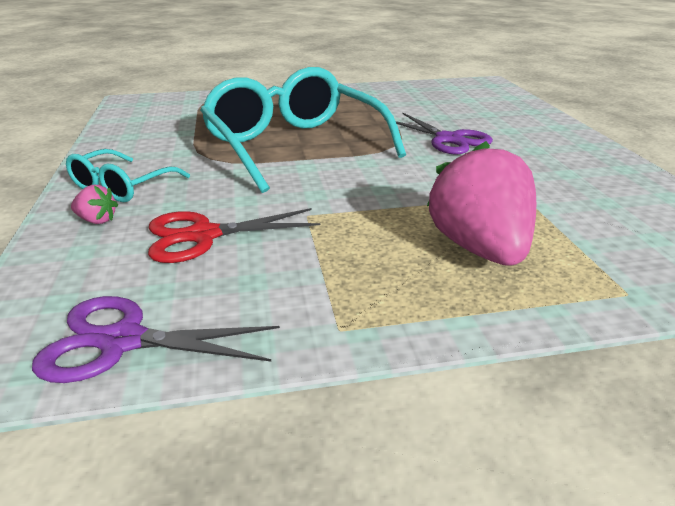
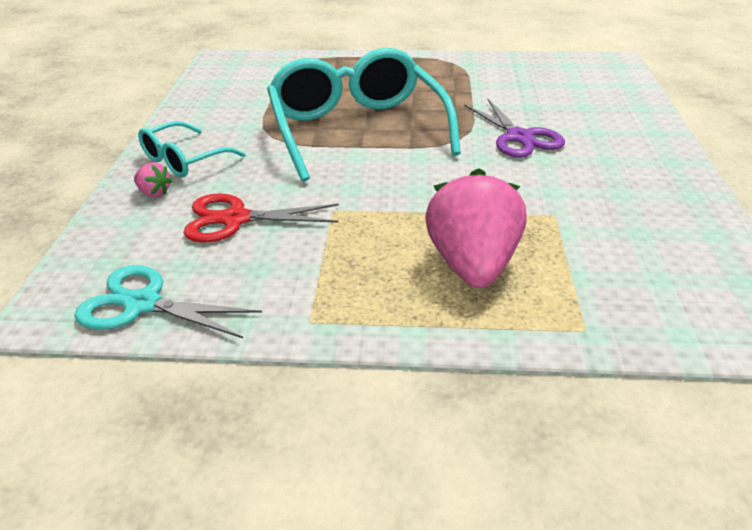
camera: 15 degrees right, 5 degrees up
purple scissors [32,296,280,383] -> turquoise scissors [75,265,262,338]

